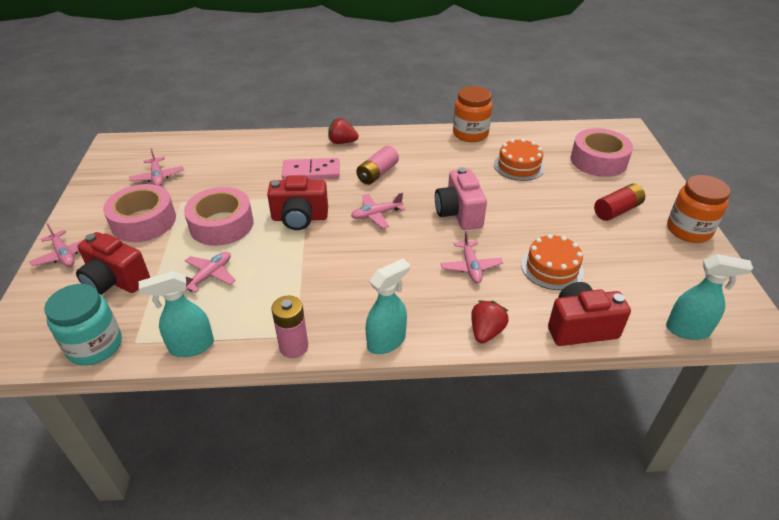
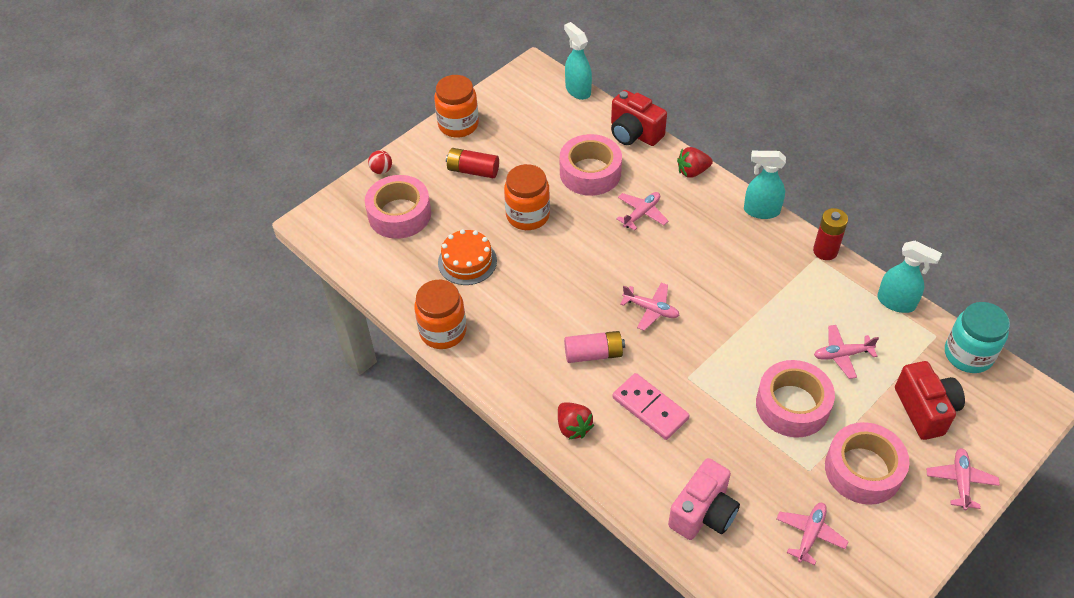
camera: 130 degrees left, 10 degrees up
red camera [267,175,328,230] -> none
pink battery [271,296,308,358] -> red battery [813,208,848,260]
pink camera [435,167,487,230] -> pink camera moved to [668,458,740,540]
orange cake [521,234,584,290] -> pink tape [560,134,622,196]
none -> red ball [368,150,392,174]
none -> orange jar [504,164,550,230]

